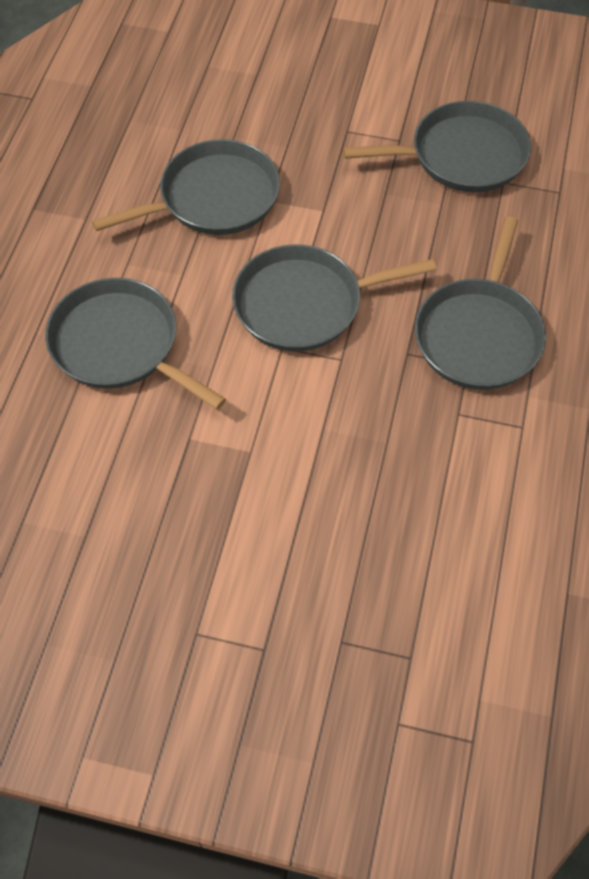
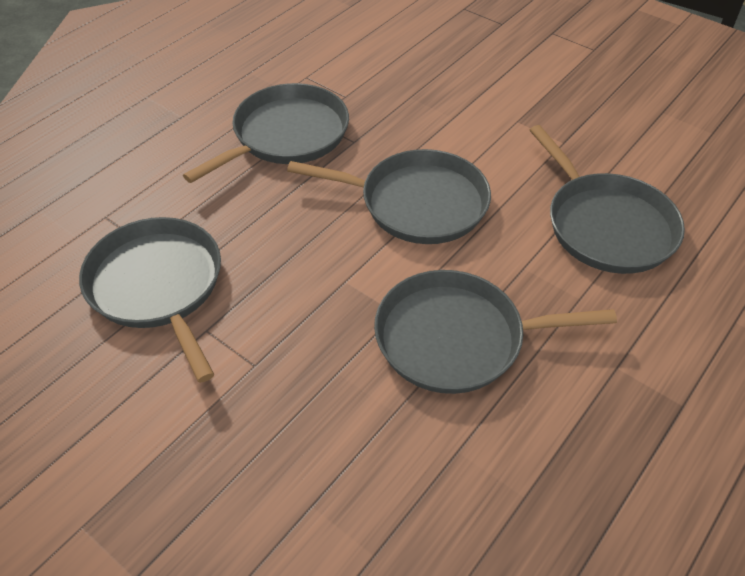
camera: 155 degrees left, 10 degrees down
grey pan [343,101,531,192] -> grey pan turned 45 degrees clockwise [79,217,221,383]

